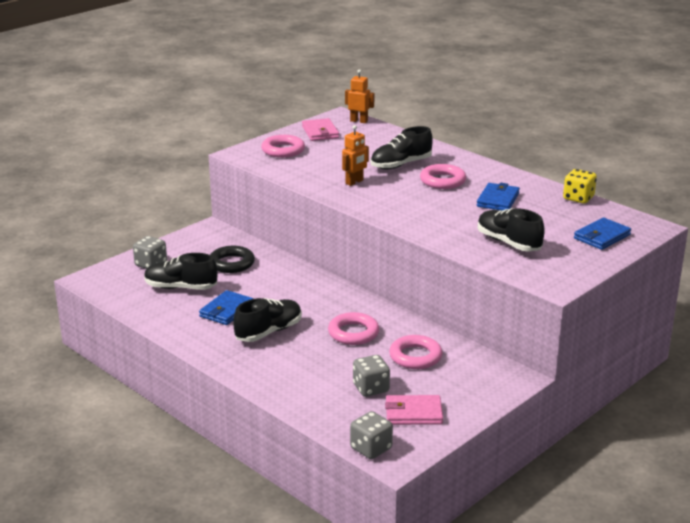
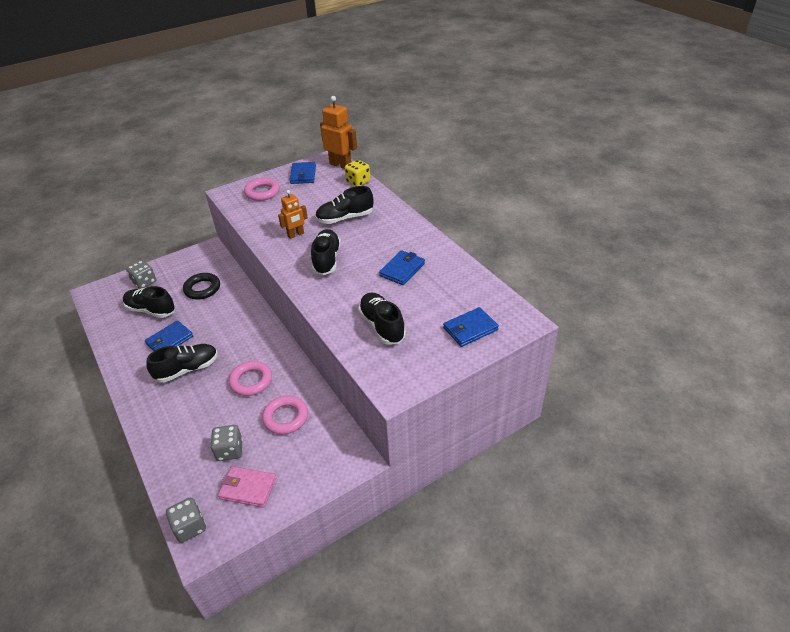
camera: 15 degrees right, 15 degrees up
pink wallet [302,118,339,141] -> blue wallet [290,162,316,184]
orange robot [345,69,374,123] -> orange robot [320,96,357,169], size x1.61
pink ring [420,164,466,189] -> none
yellow dice [563,169,597,203] -> yellow dice moved to [345,160,370,187]
none -> black shoe [311,229,341,275]

